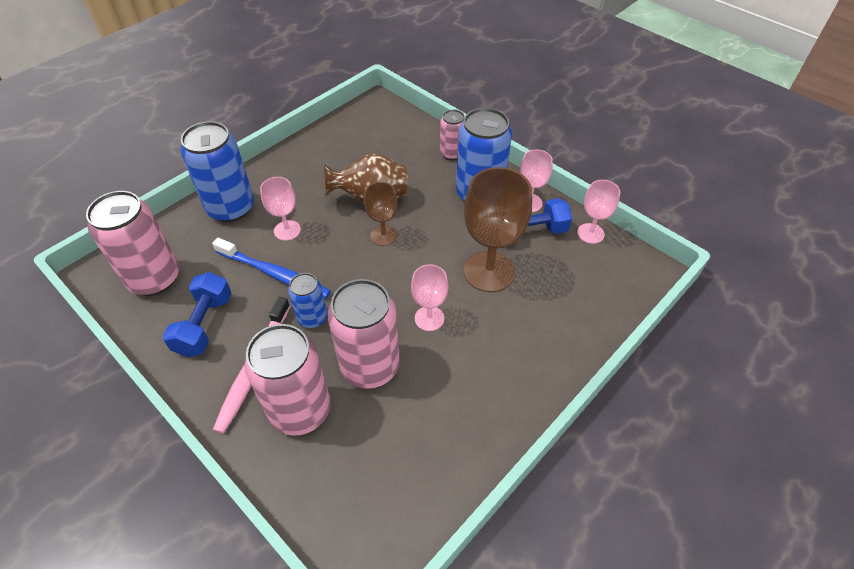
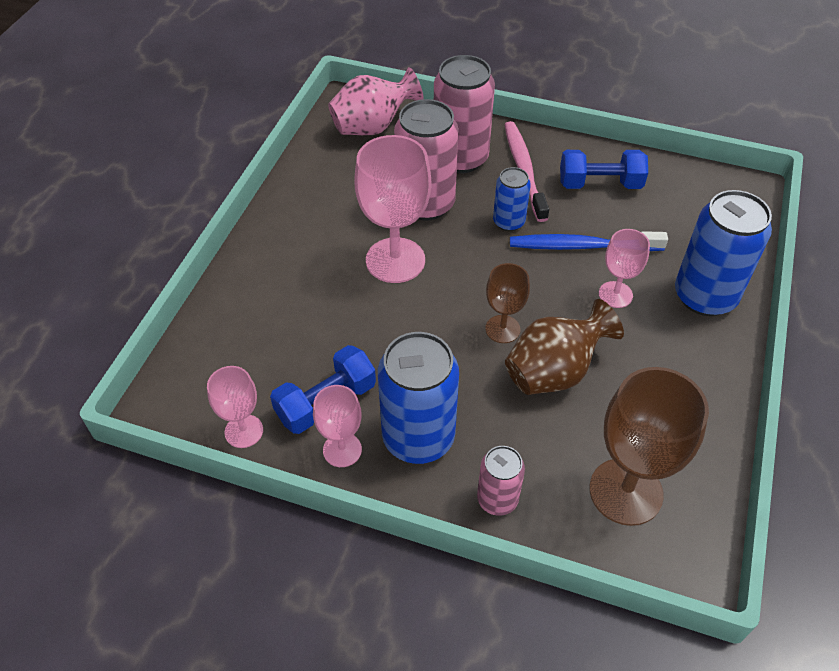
camera: 155 degrees right, 0 degrees up
pink can [86,191,179,296] -> none
blue dumbbell [163,272,232,357] -> blue dumbbell turned 75 degrees counterclockwise [560,150,648,189]
pink goblet [411,264,448,331] -> pink goblet [355,135,431,283], size x1.81
brown goblet [464,167,532,292] -> brown goblet moved to [589,367,709,526]
none -> pink vase [328,67,424,135]

